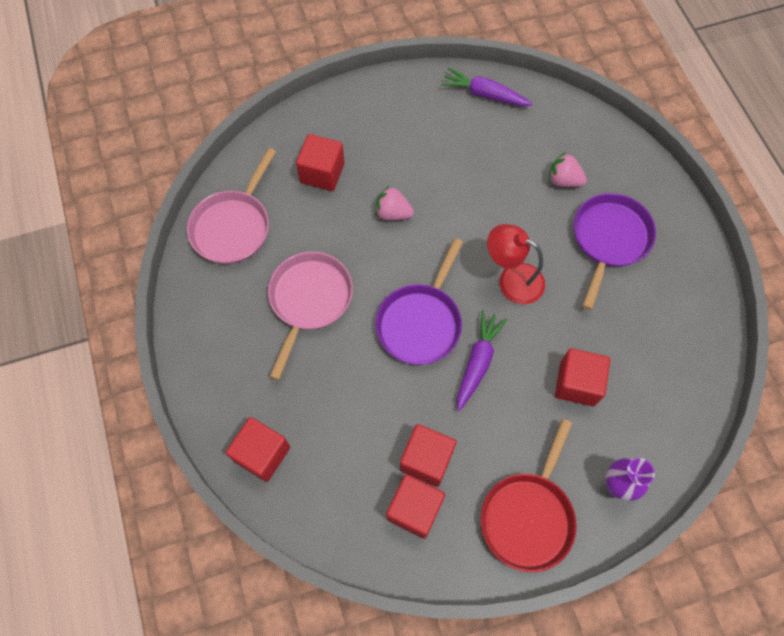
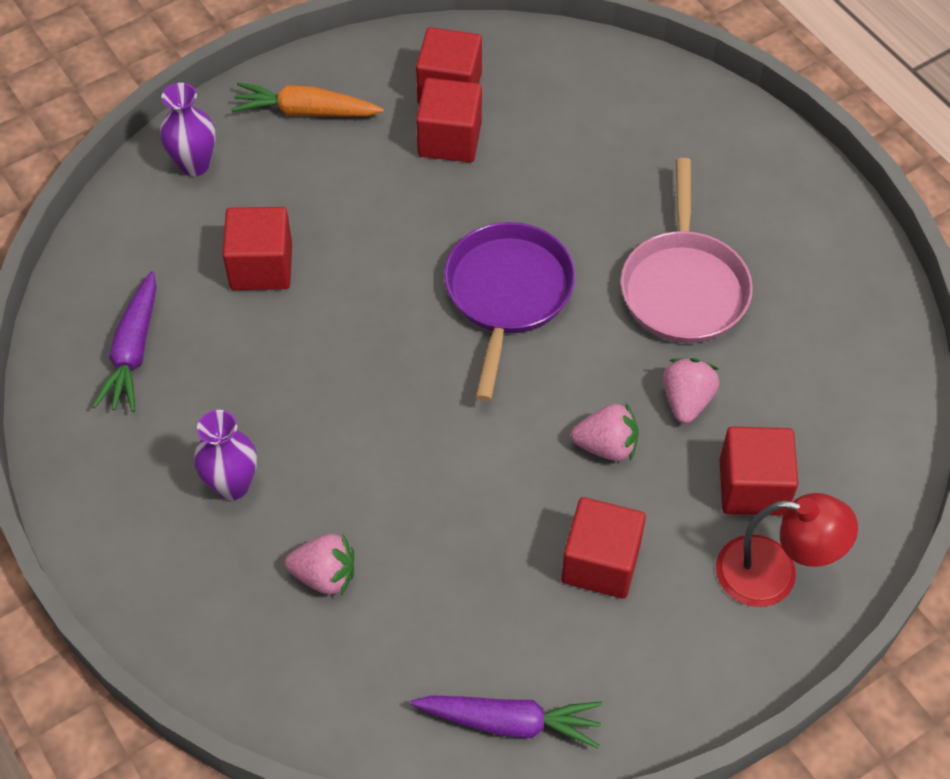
camera: 165 degrees right, 10 degrees down
pink pan [187,148,276,264] -> none
red cube [226,417,290,482] -> red cube moved to [561,497,646,599]
purple carrot [457,310,508,411] -> purple carrot moved to [92,271,157,412]
red pan [481,419,577,572] -> orange carrot [231,82,384,117]
red lamp [487,224,545,304] -> red lamp moved to [716,493,858,607]
purple pan [574,193,656,310] -> purple vase [194,410,257,500]
none -> pink strawberry [663,358,719,424]

